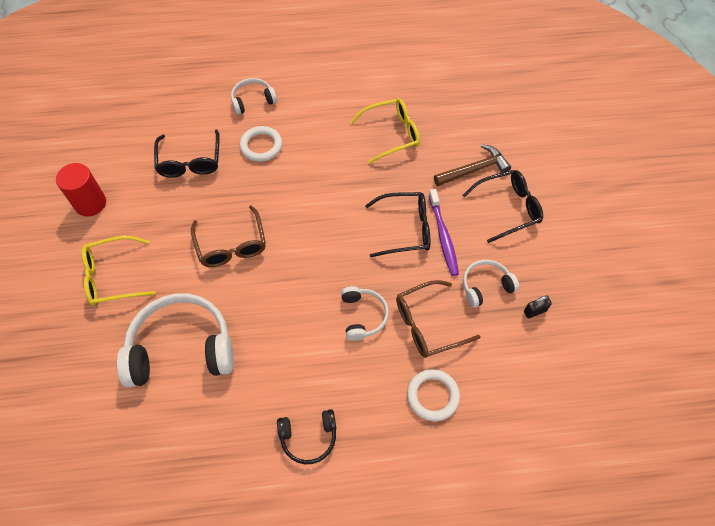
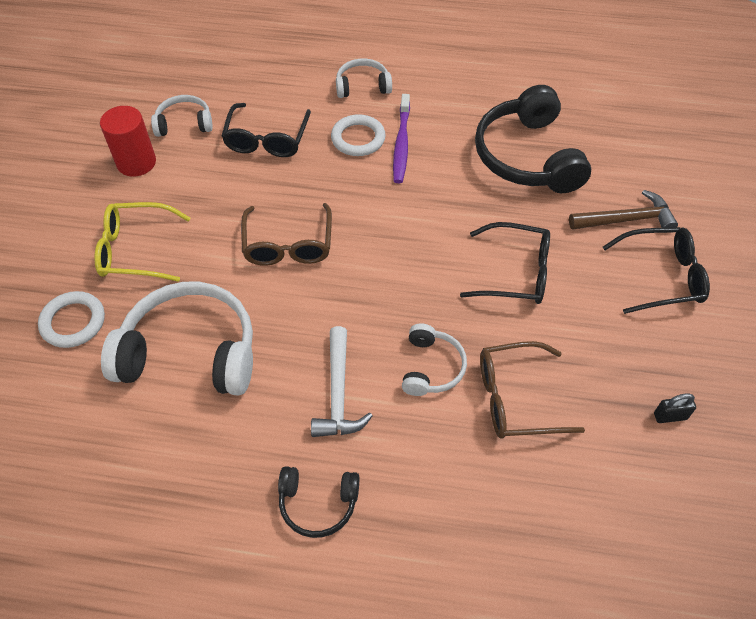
camera: 15 degrees right, 5 degrees down
yellow glasses [350,98,420,164] -> black headphones [475,85,591,193]
white ring [407,369,460,421] -> white ring moved to [38,291,105,348]
purple toothbrush [429,189,459,276] -> purple toothbrush moved to [393,94,410,183]
white headphones [463,260,519,308] -> white headphones moved to [151,95,213,137]
none -> white hammer [311,326,373,437]

